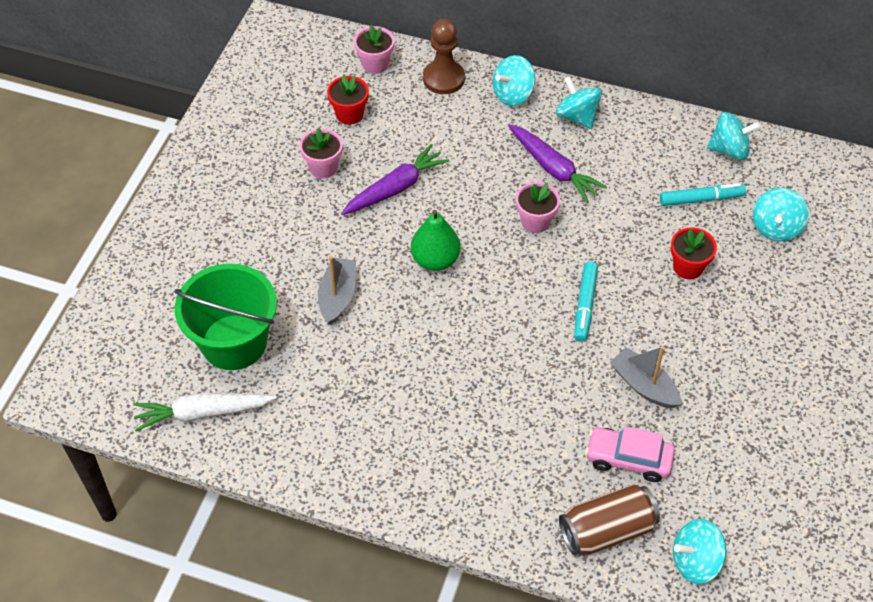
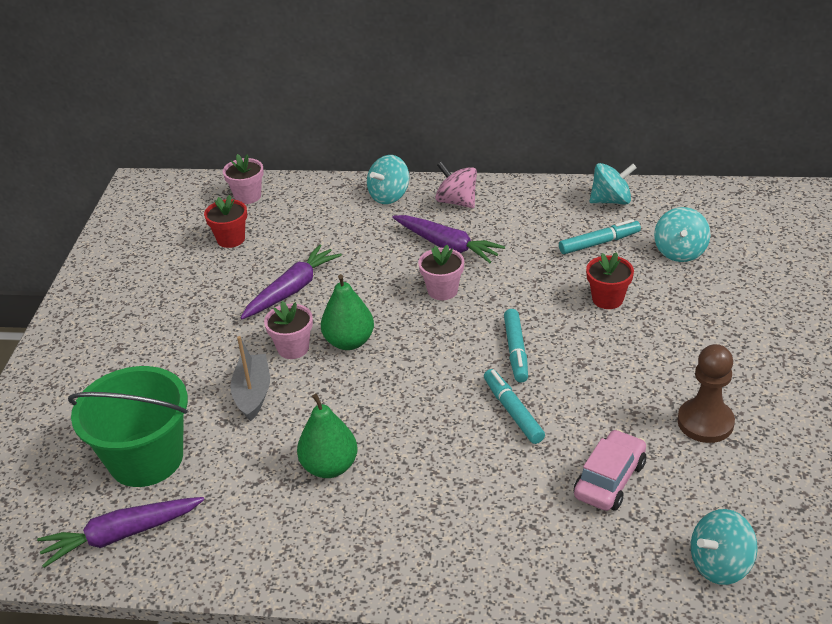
camera: 10 degrees left, 15 degrees down
white carrot [133,393,276,431] -> purple carrot [37,497,204,568]
pink flower pot [300,128,343,178] -> pink flower pot moved to [264,301,313,359]
brown pawn [423,19,465,94] -> brown pawn moved to [677,344,735,443]
turquoise spinning top [556,76,602,129] -> pink spinning top [435,161,477,208]
brown can [559,484,660,555] -> none
pink car [585,426,675,482] -> pink car turned 120 degrees clockwise [574,429,646,511]
grey boat [610,346,681,408] -> none
none -> green pear [297,394,357,478]
none -> turquoise marker [484,369,545,444]

